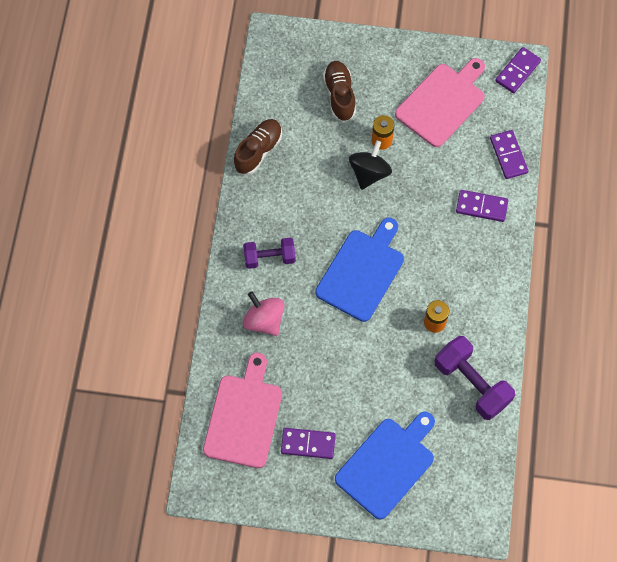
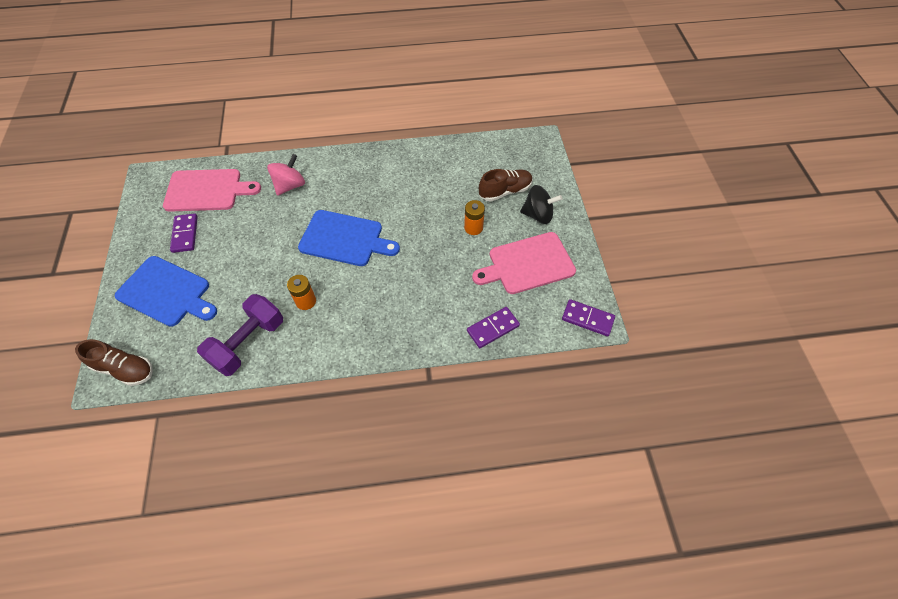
camera: 75 degrees right, 10 degrees down
brown shoe [234,119,282,175] -> brown shoe moved to [75,339,153,386]
purple dumbbell [243,237,296,269] -> none
black spinning top [349,140,392,190] -> black spinning top moved to [520,185,562,224]
pink cutting board [395,58,485,147] -> pink cutting board turned 135 degrees clockwise [472,232,576,294]
purple domino [456,190,508,222] -> none

